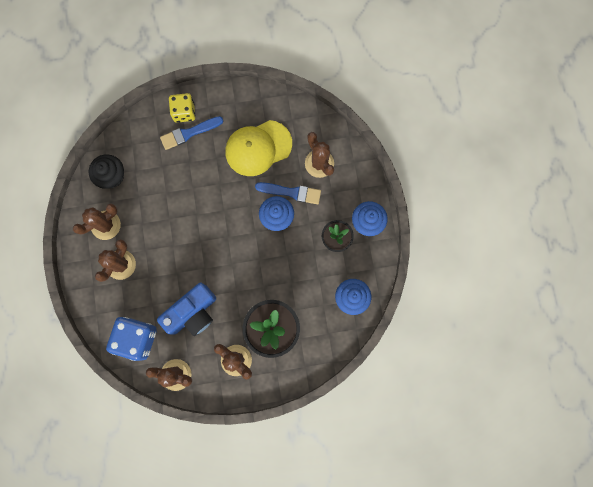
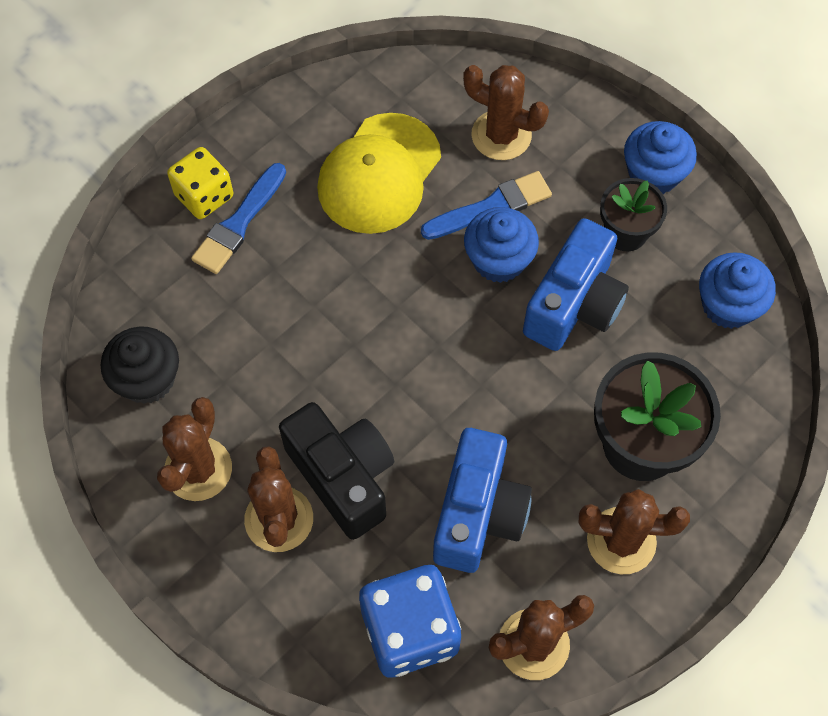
camera: 35 degrees left, 15 degrees down
none -> black camera [279,402,394,540]
none -> blue camera [523,218,629,351]

